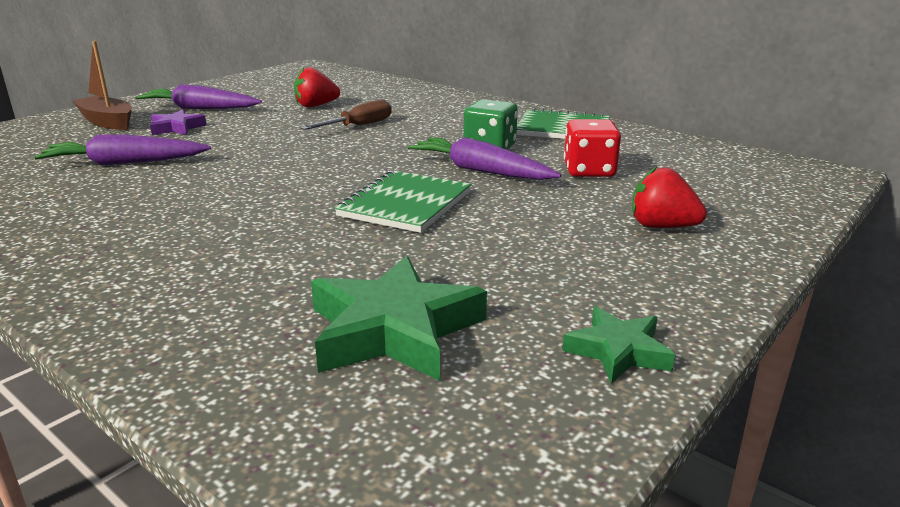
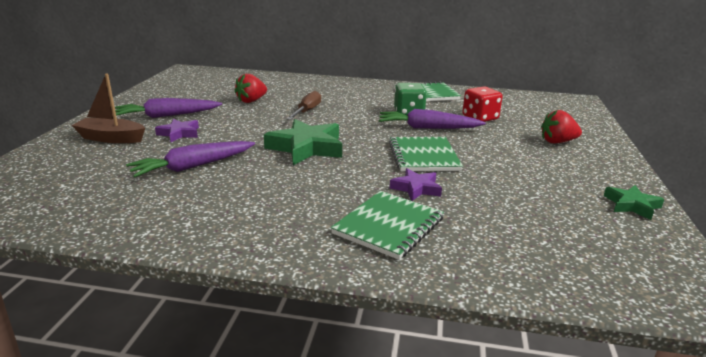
camera: 30 degrees left, 0 degrees up
green star [311,256,487,381] -> green star moved to [264,119,342,165]
none -> green notebook [331,191,444,260]
none -> purple star [390,168,442,201]

